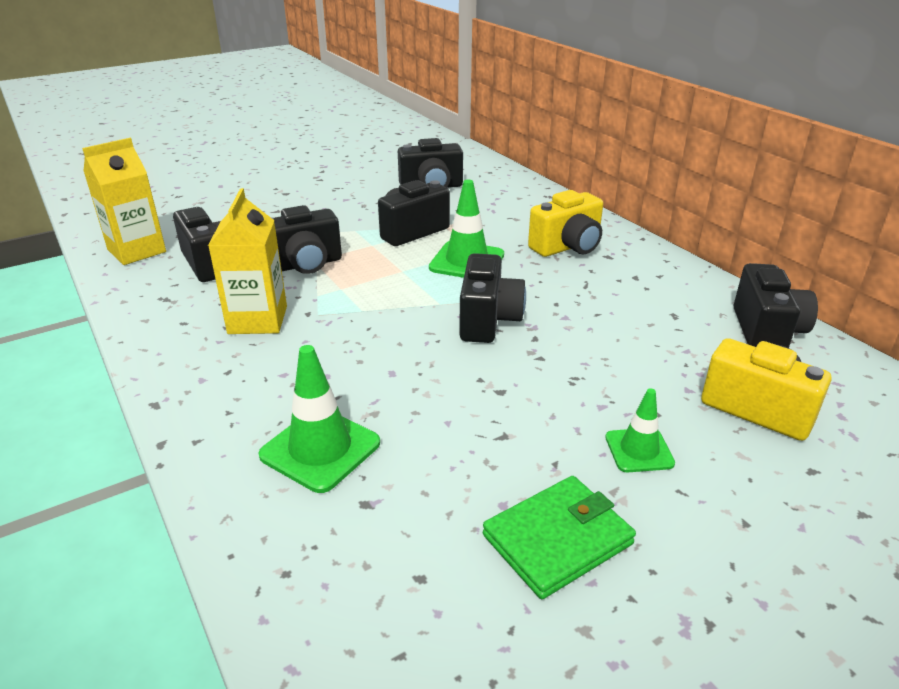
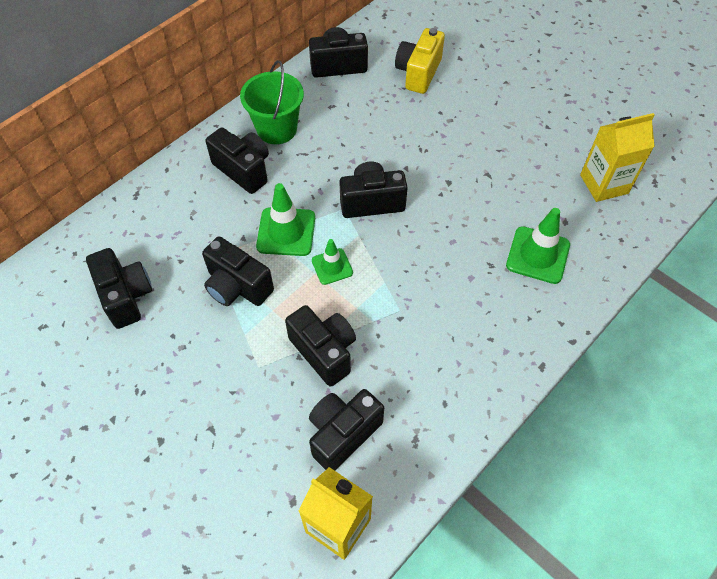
camera: 105 degrees left, 25 degrees up
yellow carton [208,188,287,334] -> yellow carton moved to [580,113,655,202]
green wallet [483,476,636,599] -> none
yellow camera [528,190,603,257] -> black camera [206,127,269,194]
green traffic cone [605,388,675,472] -> green traffic cone moved to [312,239,353,285]
none -> green bucket [240,60,304,144]

